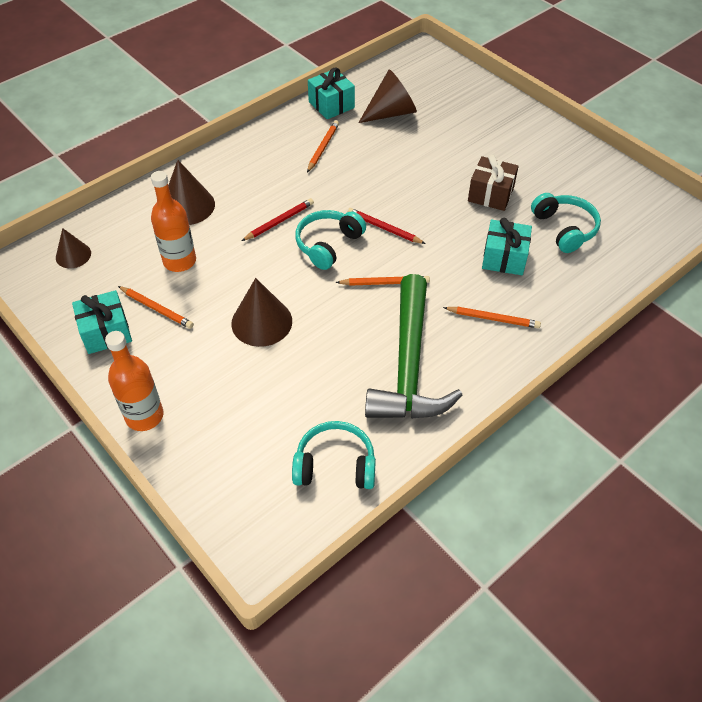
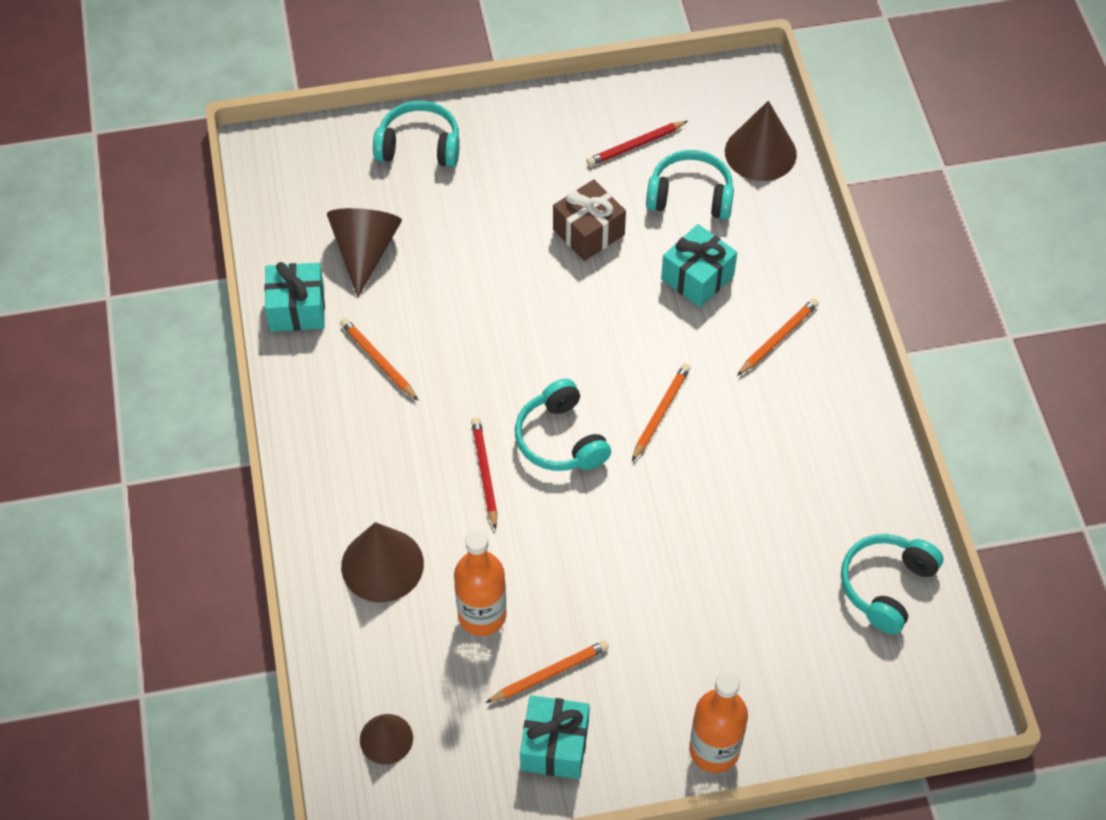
camera: 60 degrees left, 5 degrees up
brown cone [231,278,292,347] -> brown cone moved to [725,101,797,181]
red pencil [348,208,426,244] -> red pencil moved to [587,121,688,166]
green hammer [365,274,462,419] -> none
none -> turquoise headphones [373,101,460,167]

